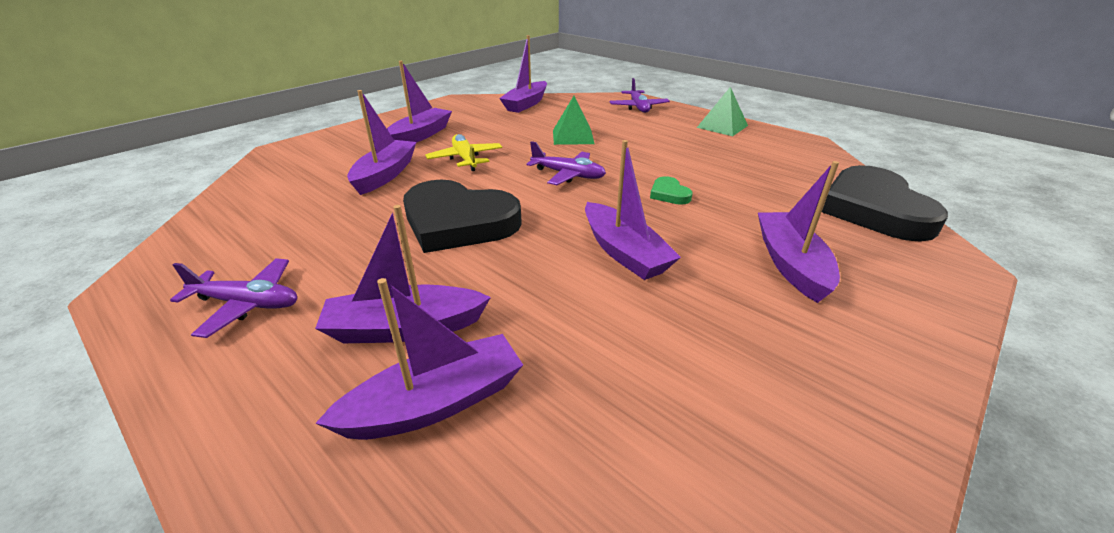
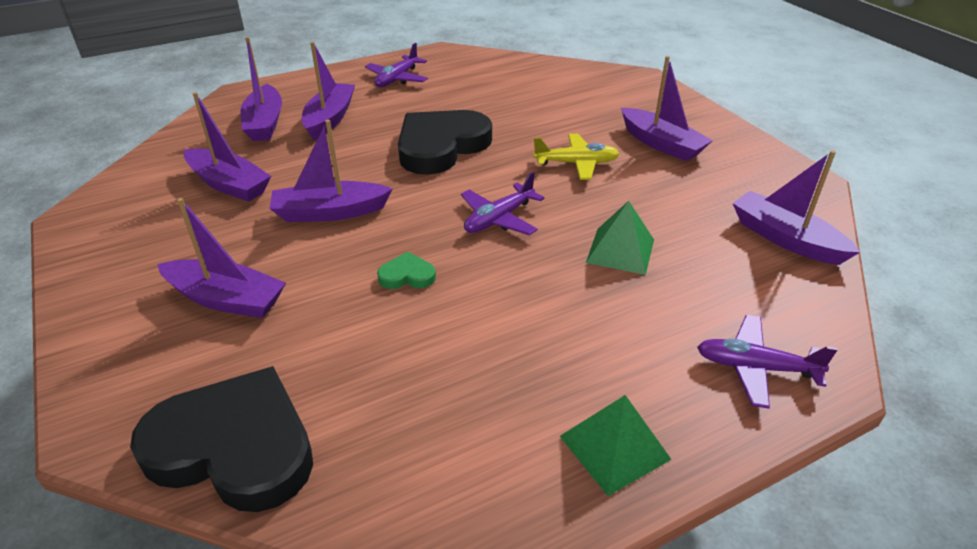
camera: 110 degrees right, 5 degrees up
purple boat [347,90,416,195] -> purple boat moved to [184,92,271,202]

